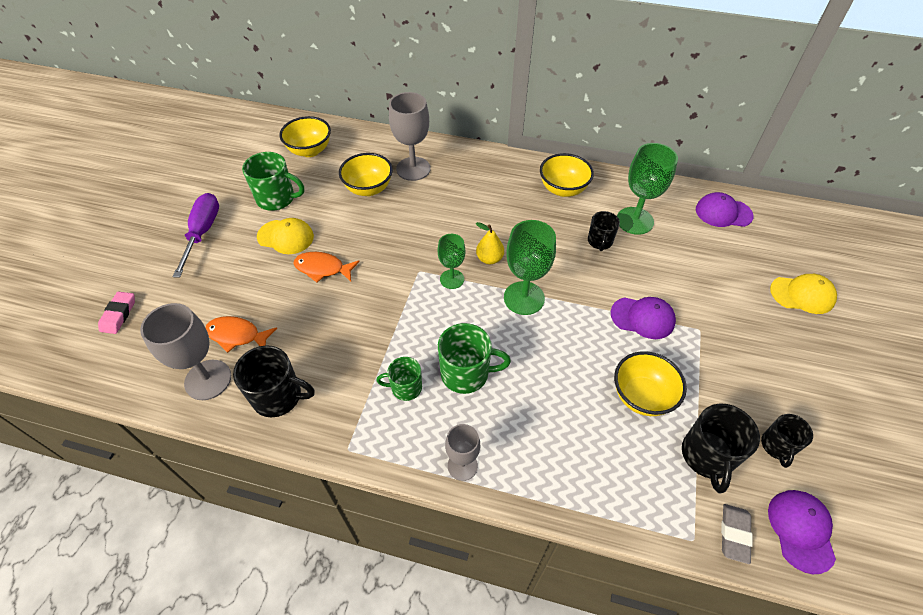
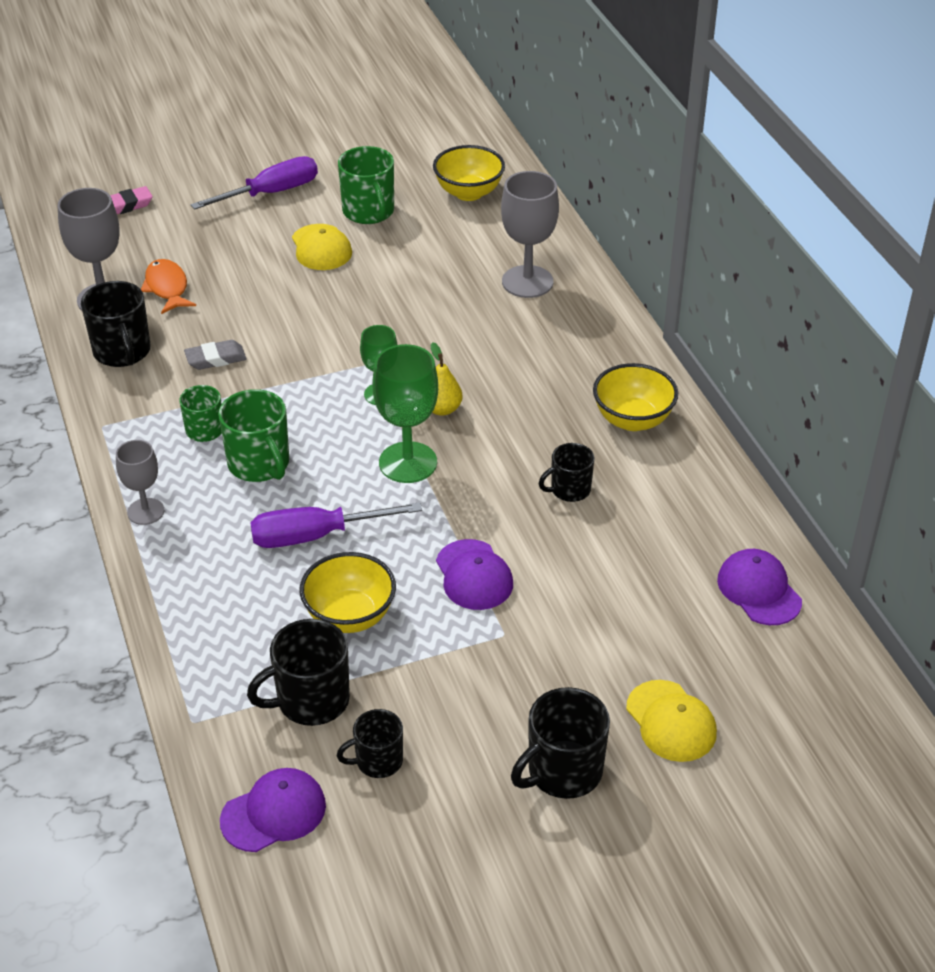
camera: 55 degrees right, 10 degrees down
orange fish [294,252,360,283] -> none
yellow bowl [339,153,393,196] -> none
green goblet [617,143,678,235] -> none
grey eraser [721,504,752,564] -> grey eraser moved to [184,340,247,370]
none -> purple screwdriver [250,502,422,548]
none -> black mug [511,687,610,799]

